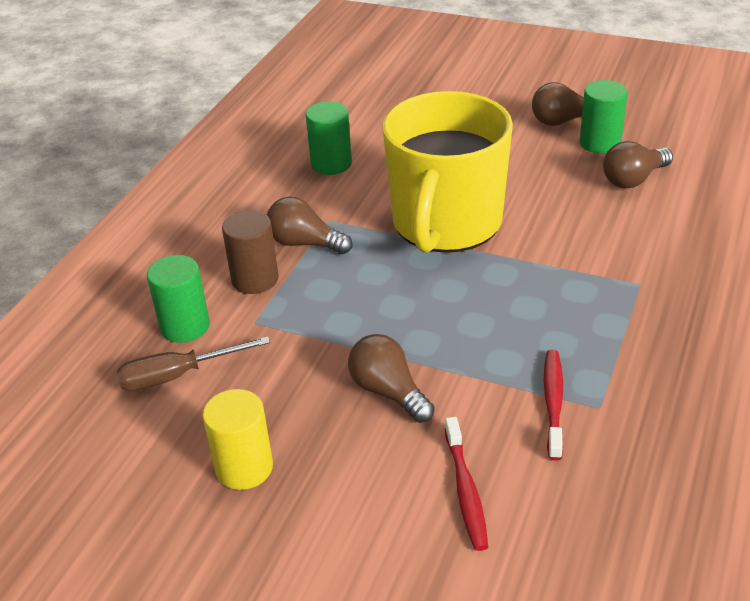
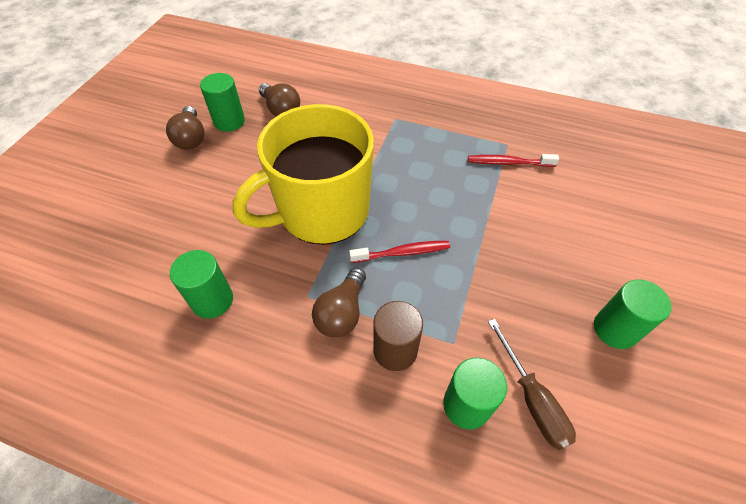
camera: 95 degrees left, 15 degrees up
yellow cylinder [203,389,273,490] -> green cylinder [594,279,671,349]
brown light bulb [348,334,435,423] -> none
yellow mug [382,91,513,253] -> yellow mug turned 135 degrees clockwise [233,104,374,245]
red toothbrush [445,417,488,551] -> red toothbrush moved to [349,241,450,263]

